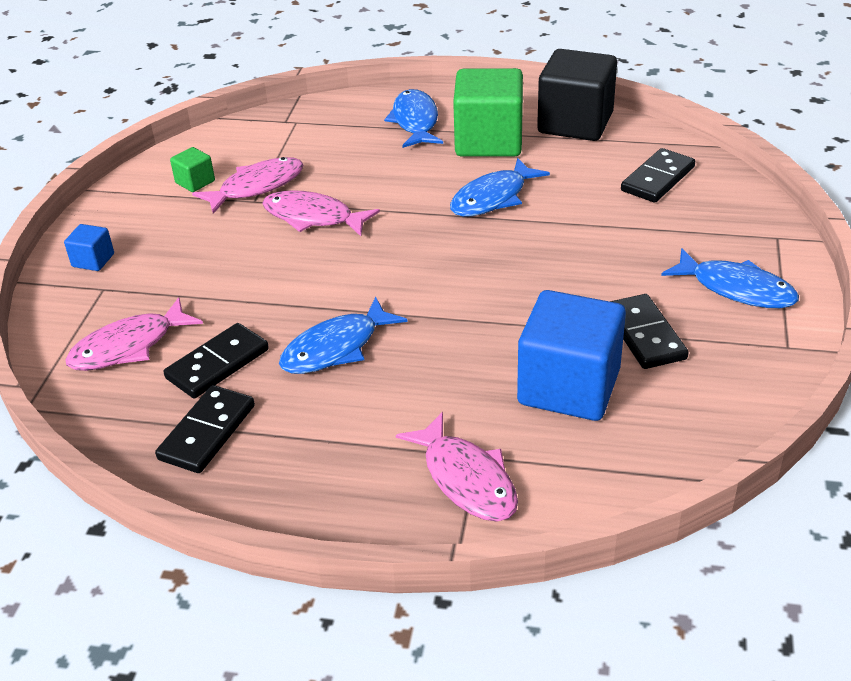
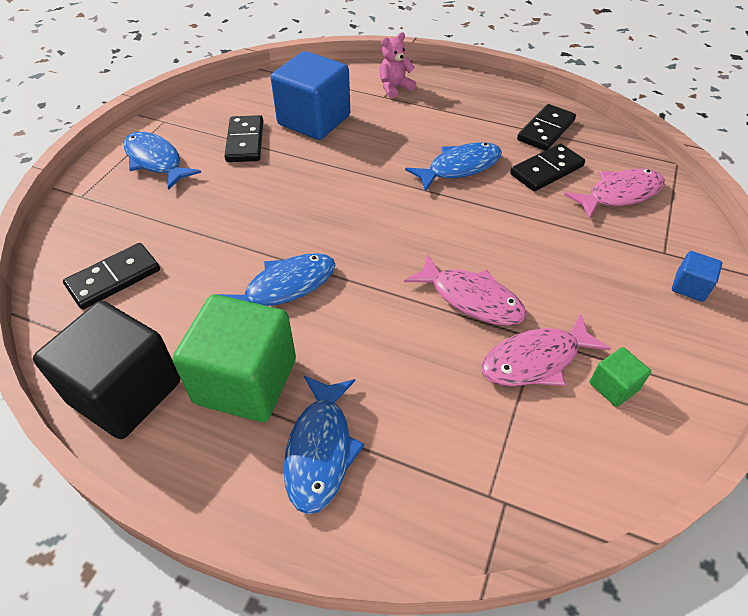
camera: 170 degrees left, 10 degrees up
pink fish [396,412,518,522] -> pink teddy bear [379,32,416,98]

